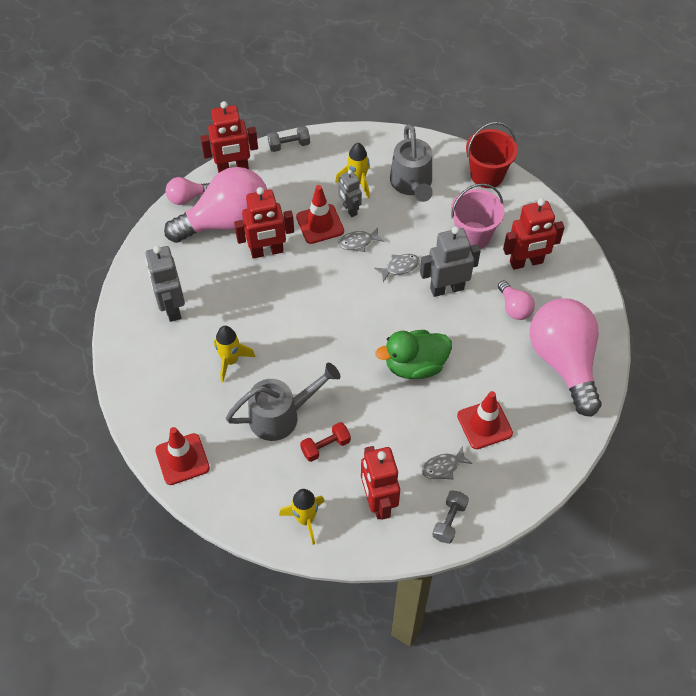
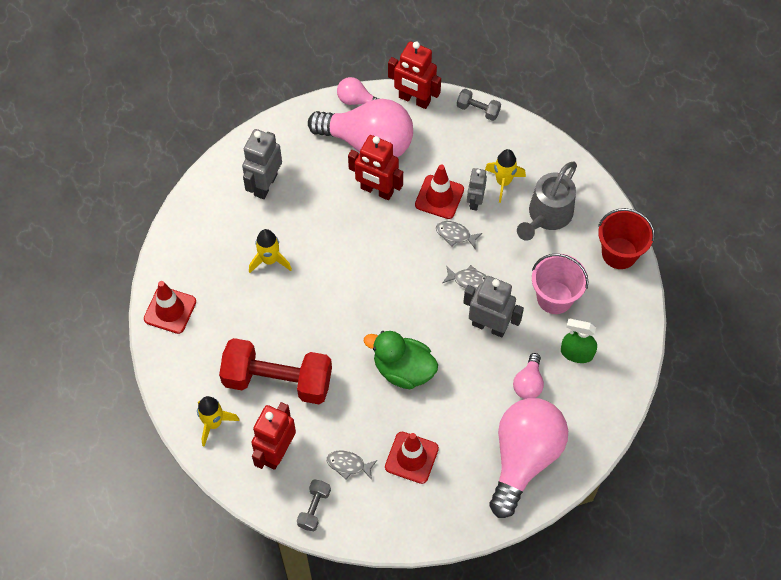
camera: 40 degrees right, 5 degrees up
grey watering can [226,363,341,441] -> none
red dumbbell [300,422,351,462] -> red dumbbell [219,338,332,404], size x2.28
grey dumbbell [432,490,469,544] -> grey dumbbell turned 45 degrees counterclockwise [297,479,331,531]
red robot [503,198,565,270] -> green spray bottle [561,319,597,363]

